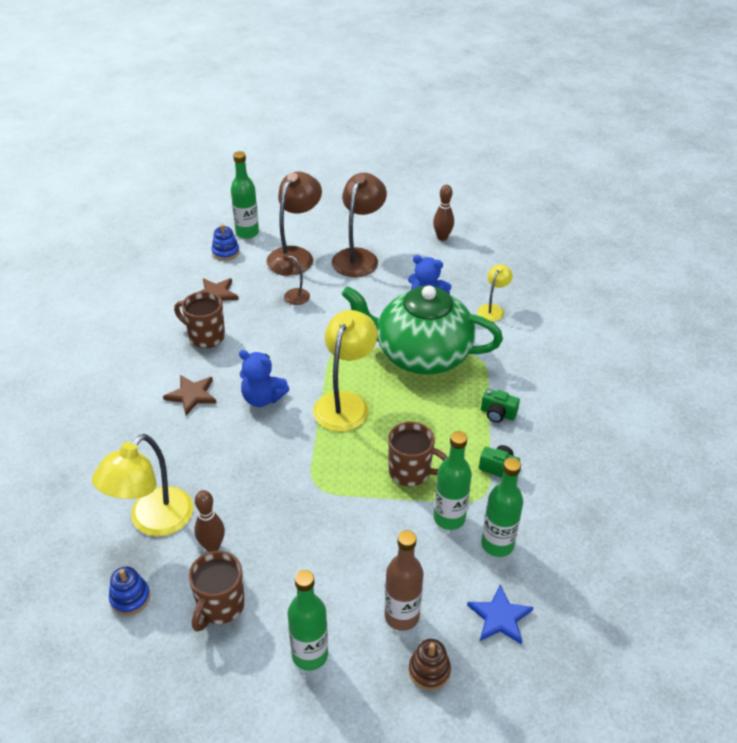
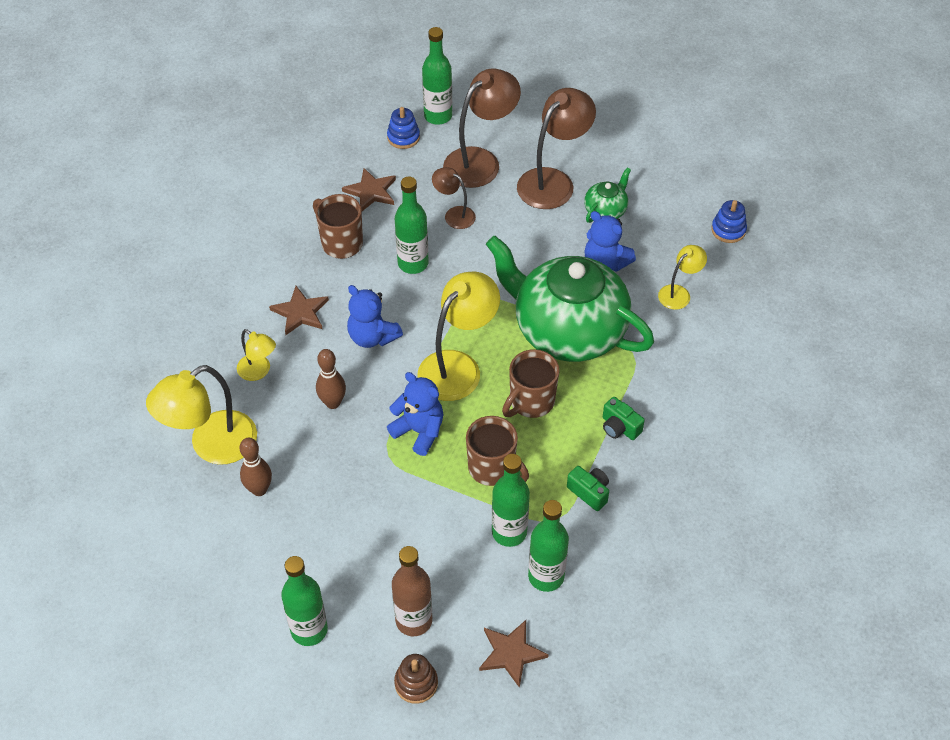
camera: 20 degrees right, 10 degrees up
blue stacking toy [109,566,150,615] -> blue stacking toy moved to [711,200,747,243]
brown mug [188,551,245,632] -> brown mug moved to [502,349,559,418]
brown bowling pin [433,185,454,241] -> brown bowling pin moved to [316,349,346,409]
blue star [467,584,534,645] -> brown star [479,620,549,688]
none -> yellow lamp [237,329,276,381]
none -> blue teddy bear [387,372,443,456]
none -> green bottle [395,176,429,274]
none -> green teapot [584,168,631,223]

